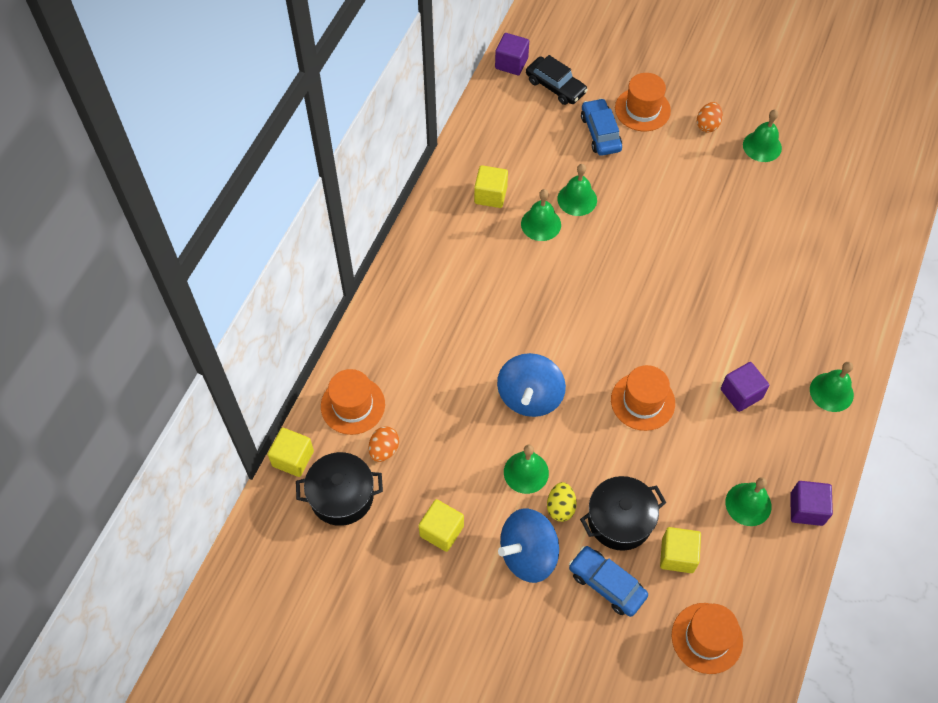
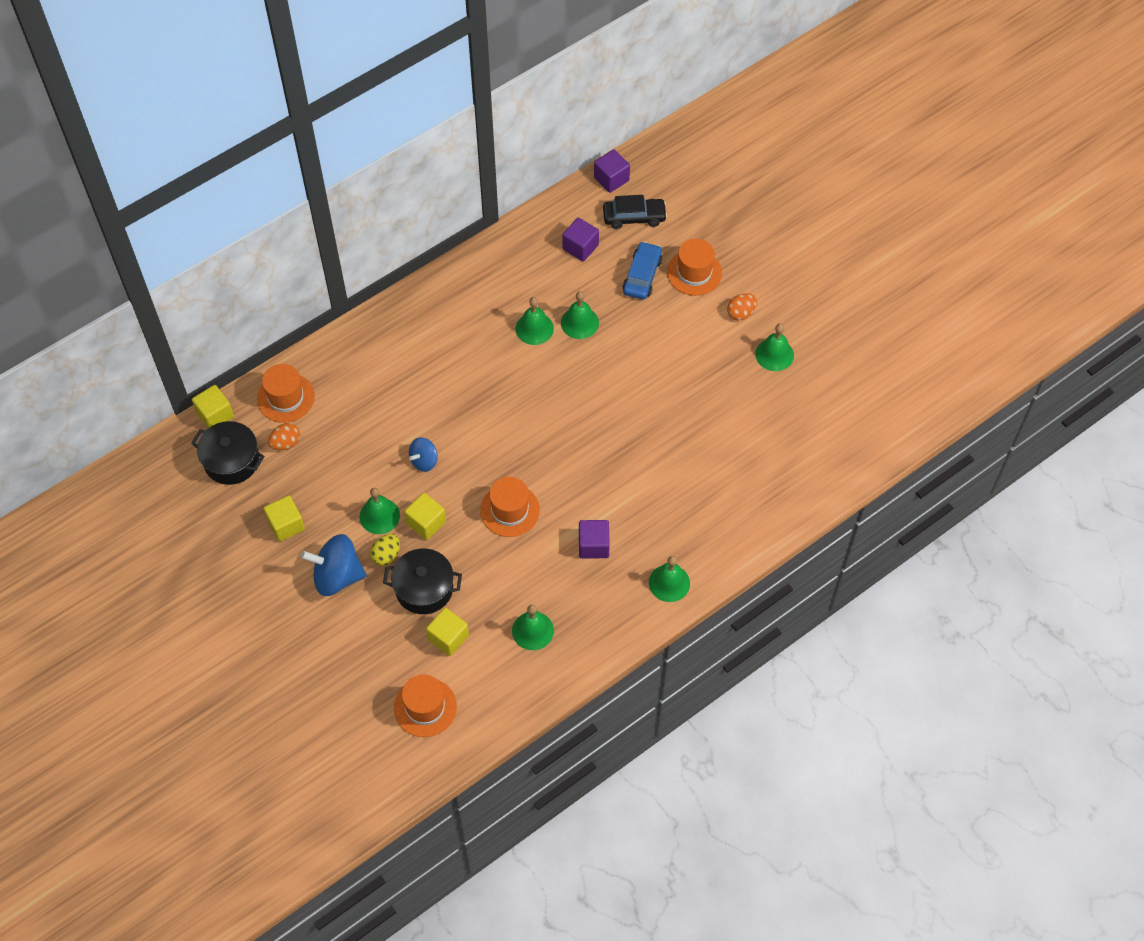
camera: 30 degrees right, 0 degrees up
yellow cube [474,165,508,208] -> yellow cube moved to [404,493,446,540]
blue spinning top [497,353,566,417] -> blue spinning top [409,437,438,472], size x0.56
black car [526,55,588,105] -> black car turned 75 degrees counterclockwise [603,195,667,229]
blue car [569,546,648,617] -> none
purple cube [790,481,833,526] -> purple cube moved to [562,218,599,262]

